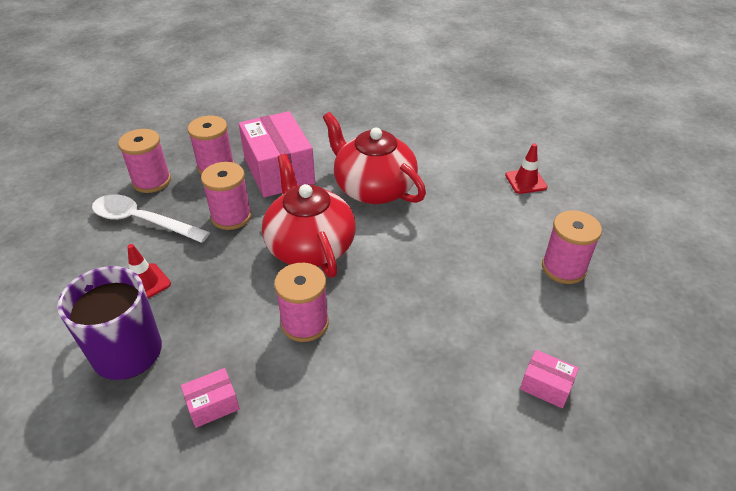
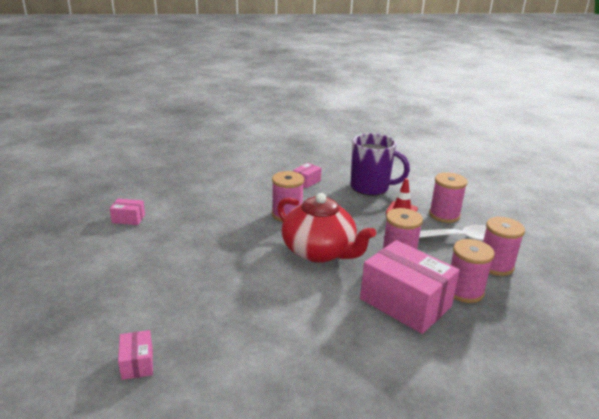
camera: 155 degrees right, 15 degrees down
red teapot [323,112,426,204] -> none
red traffic cone [505,143,548,194] -> pink box [118,330,153,380]
pink spool [542,210,602,284] -> pink spool moved to [429,172,467,223]

